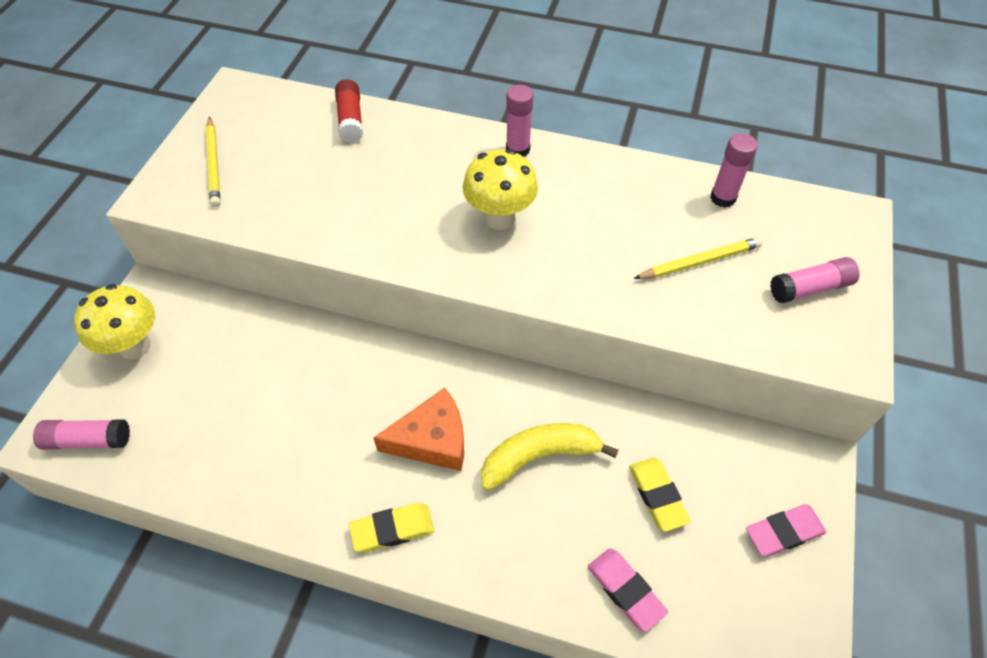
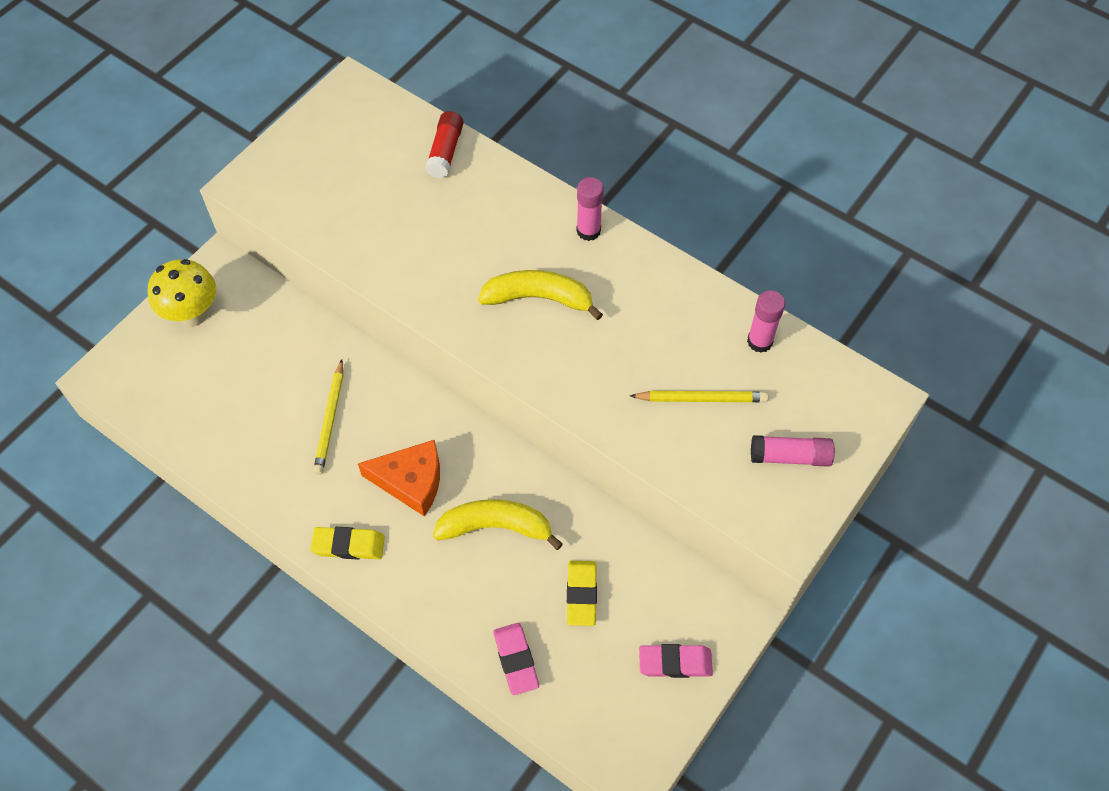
camera: 20 degrees right, 5 degrees up
pink glue stick [33,420,130,450] -> none
yellow pencil [205,117,220,207] -> yellow pencil moved to [313,359,343,475]
yellow mushroom [463,149,538,230] -> yellow banana [478,270,603,320]

